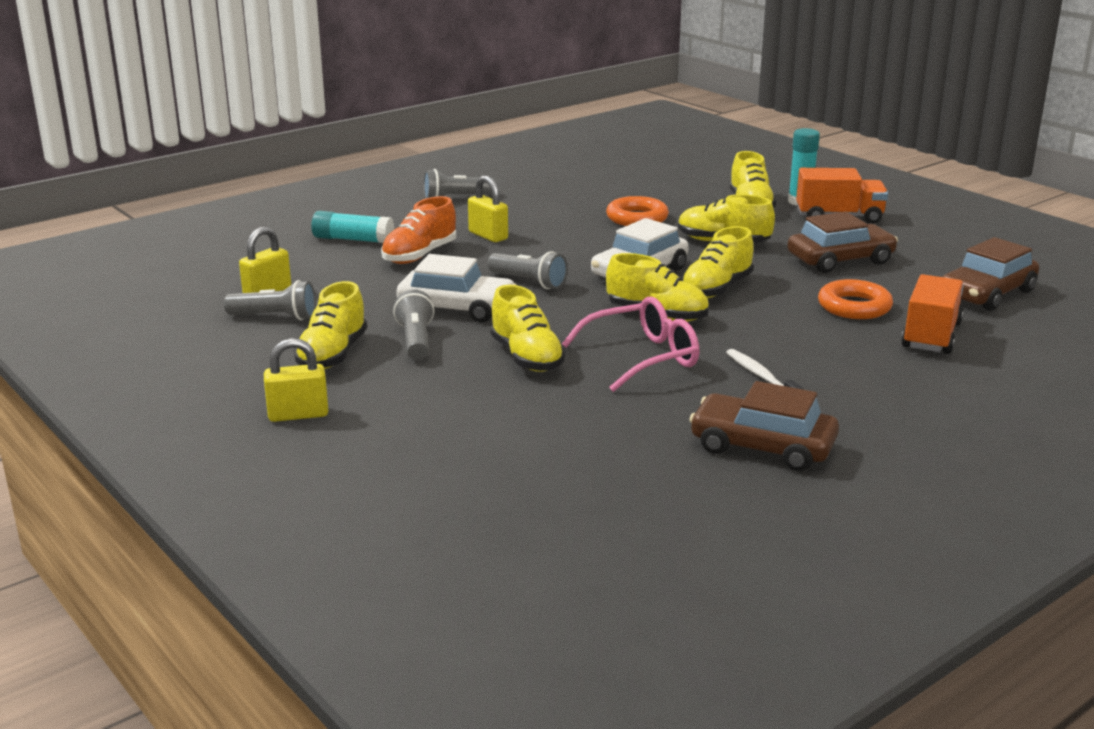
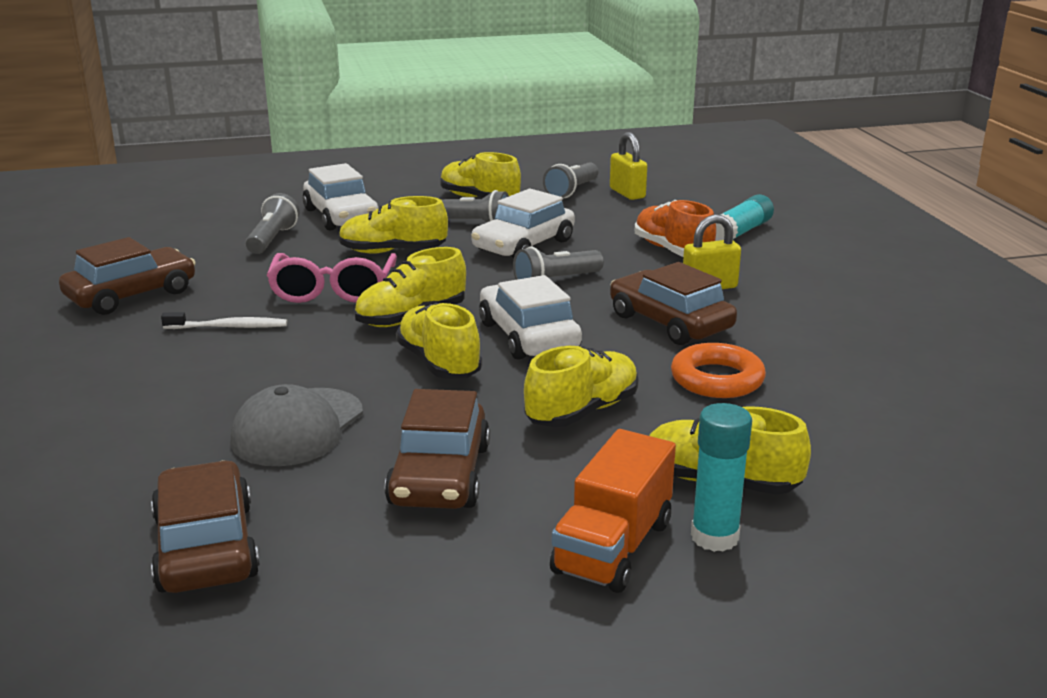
camera: 115 degrees right, 0 degrees up
yellow padlock [264,338,329,422] -> none
grey flashlight [423,169,495,199] -> grey flashlight moved to [246,193,300,254]
orange ring [818,279,893,319] -> grey cap [231,384,363,466]
orange truck [901,274,964,354] -> none
none -> white car [303,163,379,231]
none -> brown car [610,262,737,345]

